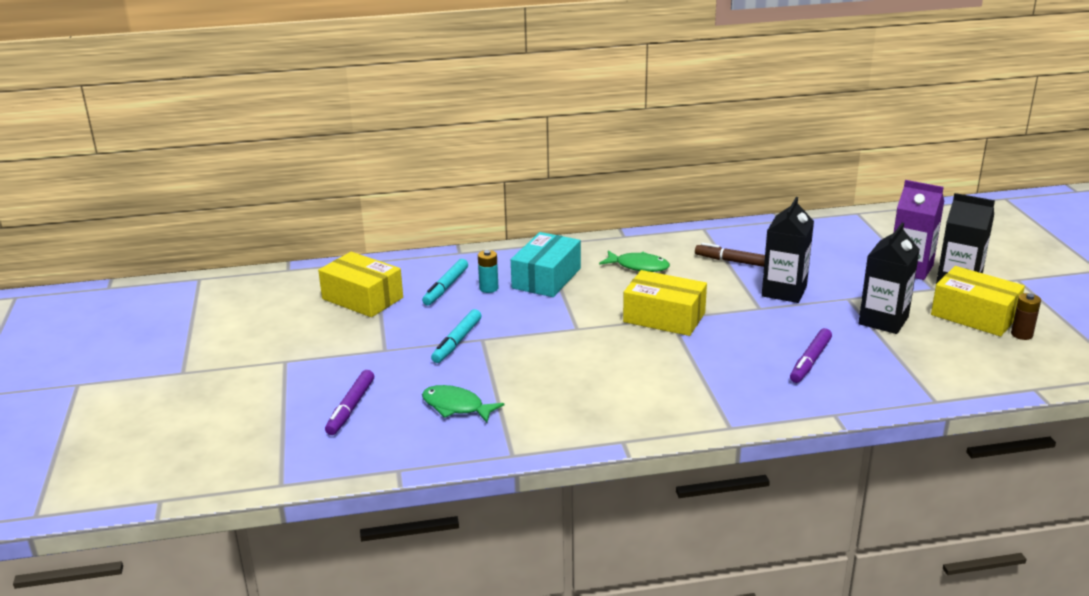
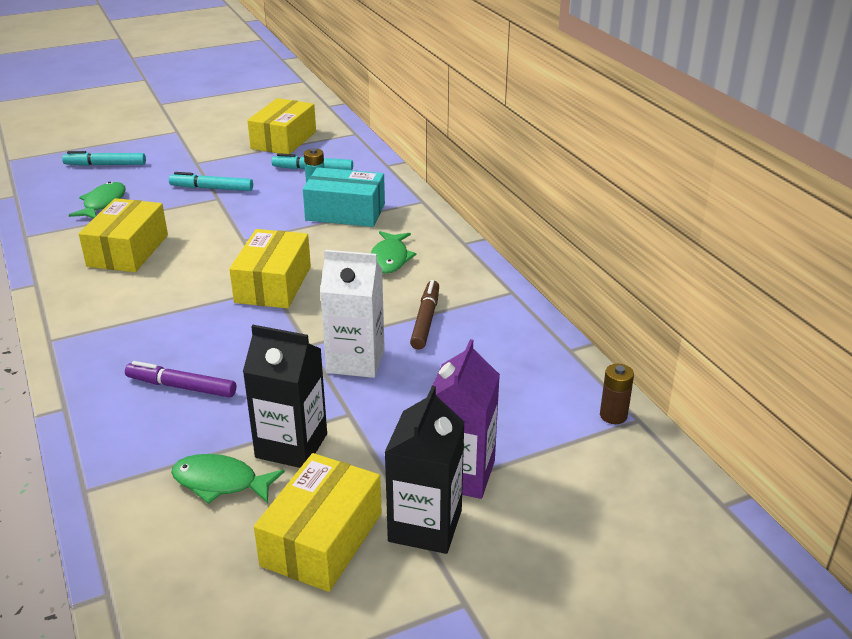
camera: 75 degrees right, 5 degrees up
purple marker [325,370,374,435] -> turquoise marker [62,151,146,166]
black carton [762,197,814,303] -> white carton [320,250,385,378]
brown battery [1011,293,1041,340] -> brown battery moved to [600,364,634,424]
none -> yellow box [79,198,168,272]
none -> green fish [171,454,285,504]

